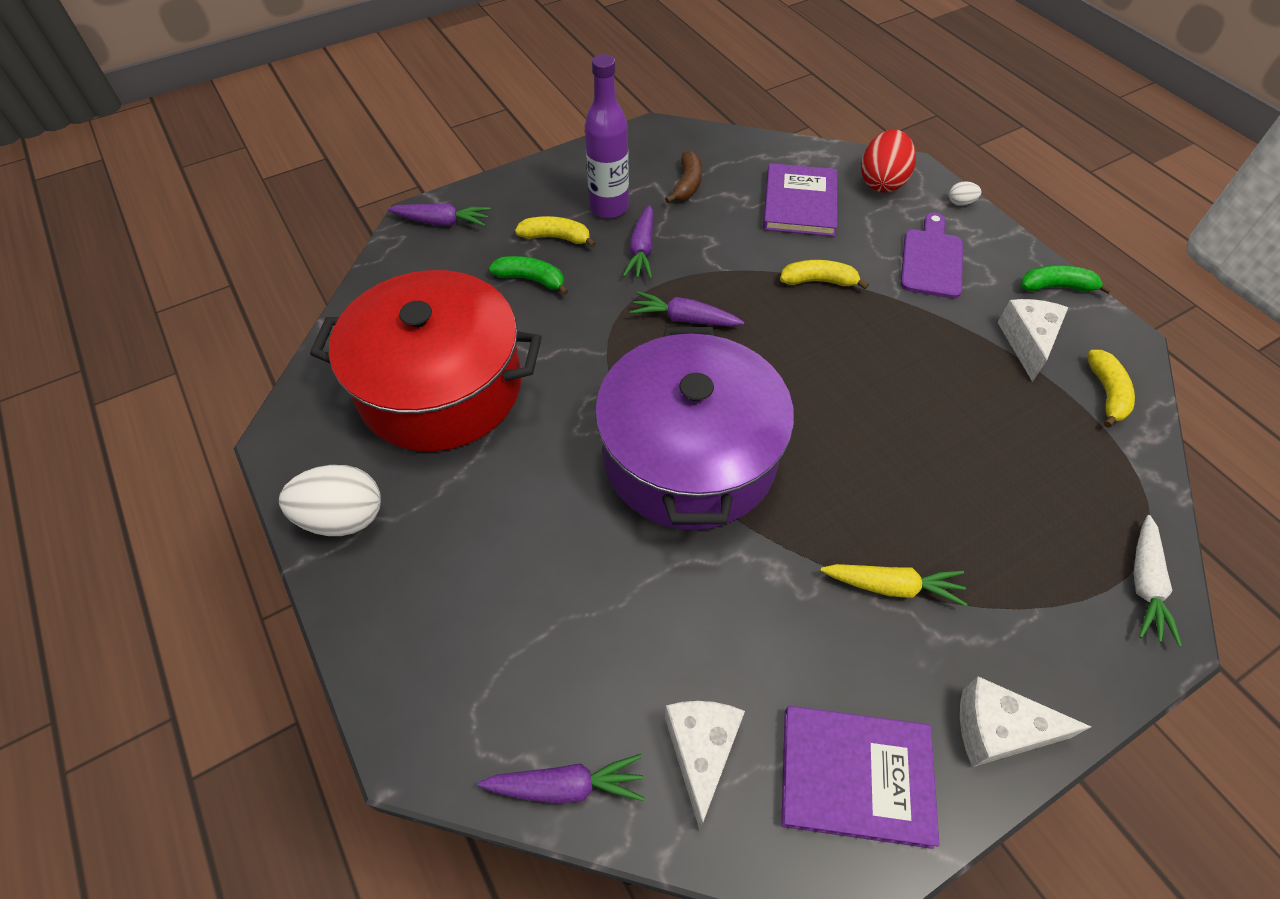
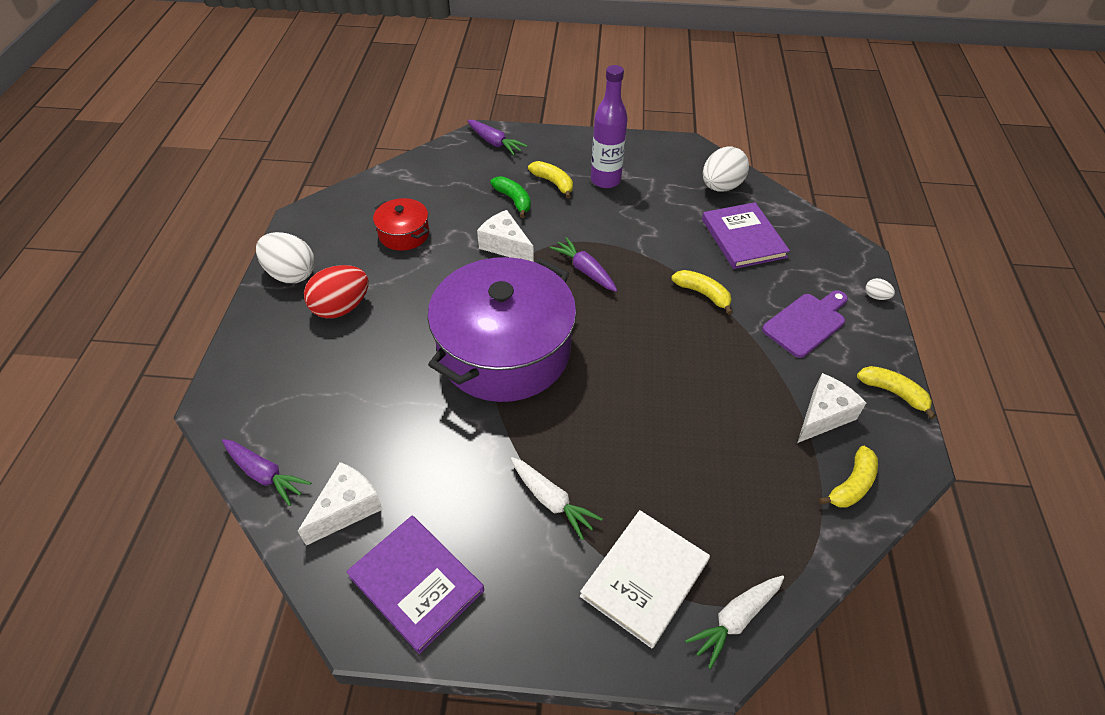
camera: 35 degrees right, 5 degrees down
red pot [310,270,542,451] -> red pot [373,198,429,251], size x0.44
purple carrot [623,205,654,279] -> none
brown banana [665,150,702,203] -> none
purple book [763,163,837,237] -> purple book turned 60 degrees counterclockwise [702,202,790,269]
yellow carrot [820,564,968,606] -> white carrot [511,457,603,540]
red egg [861,129,916,193] -> red egg moved to [304,265,368,318]
white cheese [960,676,1091,767] -> white cheese moved to [477,210,534,262]
green banana [1021,265,1112,294] -> yellow banana [857,366,936,419]
none -> white book [580,510,710,648]
none -> white egg [703,146,749,192]

